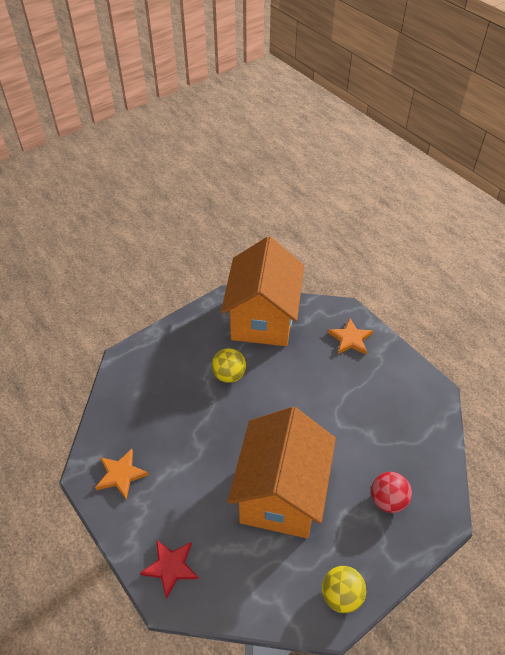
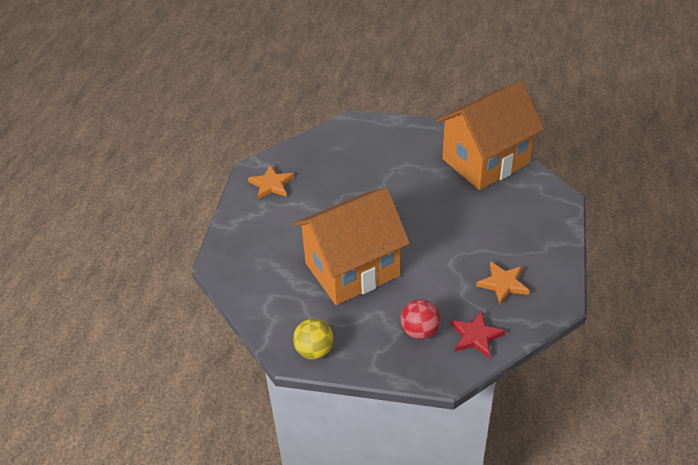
camera: 50 degrees right, 5 degrees down
red star [140,540,198,599] -> red star moved to [451,310,505,358]
yellow ball [212,348,246,383] -> none
orange star [328,318,373,355] -> orange star moved to [476,261,530,305]

